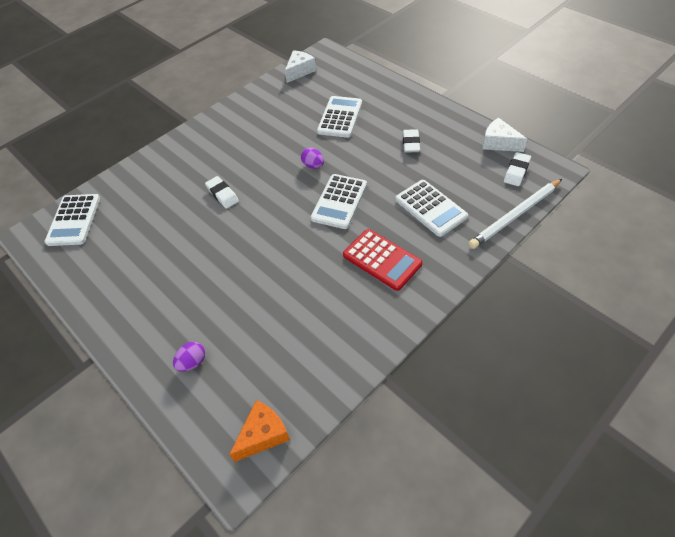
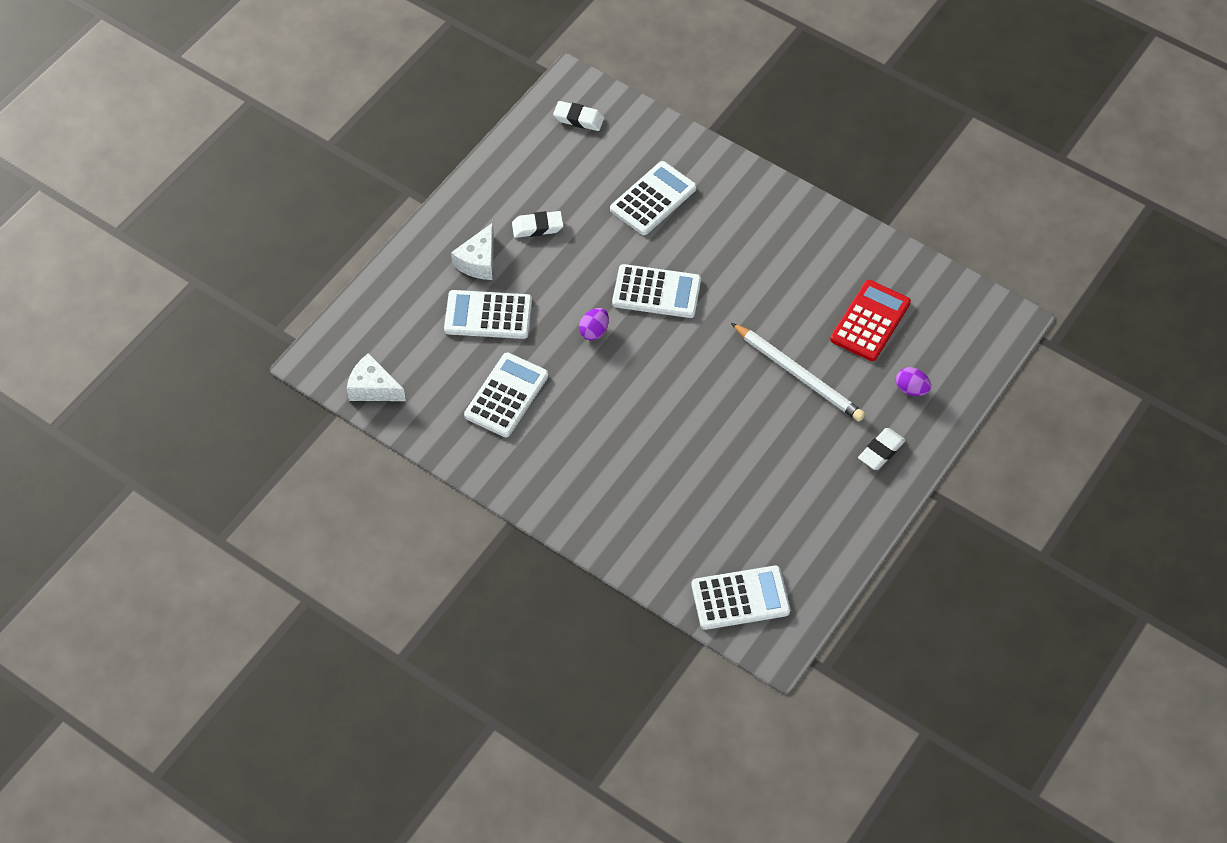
camera: 105 degrees left, 5 degrees up
white eraser [205,176,239,209] -> white eraser moved to [858,428,906,470]
orange cheese [229,400,290,462] -> none
red calculator [343,229,422,291] -> red calculator moved to [830,280,911,361]
white pencil [469,179,562,249] -> white pencil moved to [731,323,865,421]
white cheese [482,118,528,152] -> white cheese moved to [451,223,494,280]
none -> white calculator [464,353,548,437]

